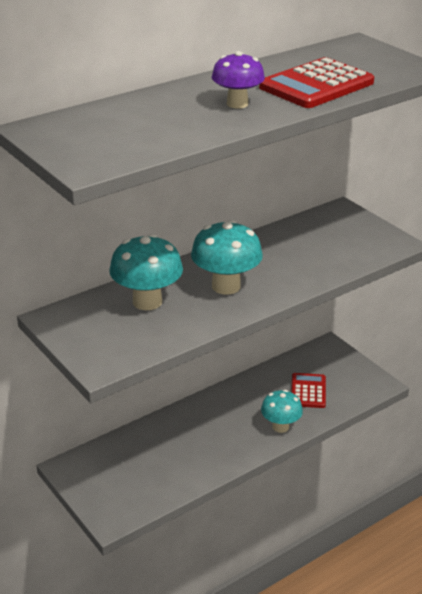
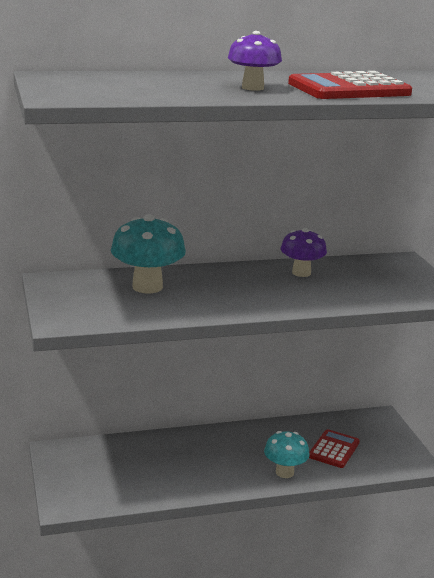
camera: 20 degrees right, 10 degrees down
turquoise mushroom [191,220,263,295] -> none
none -> purple mushroom [281,228,327,277]

